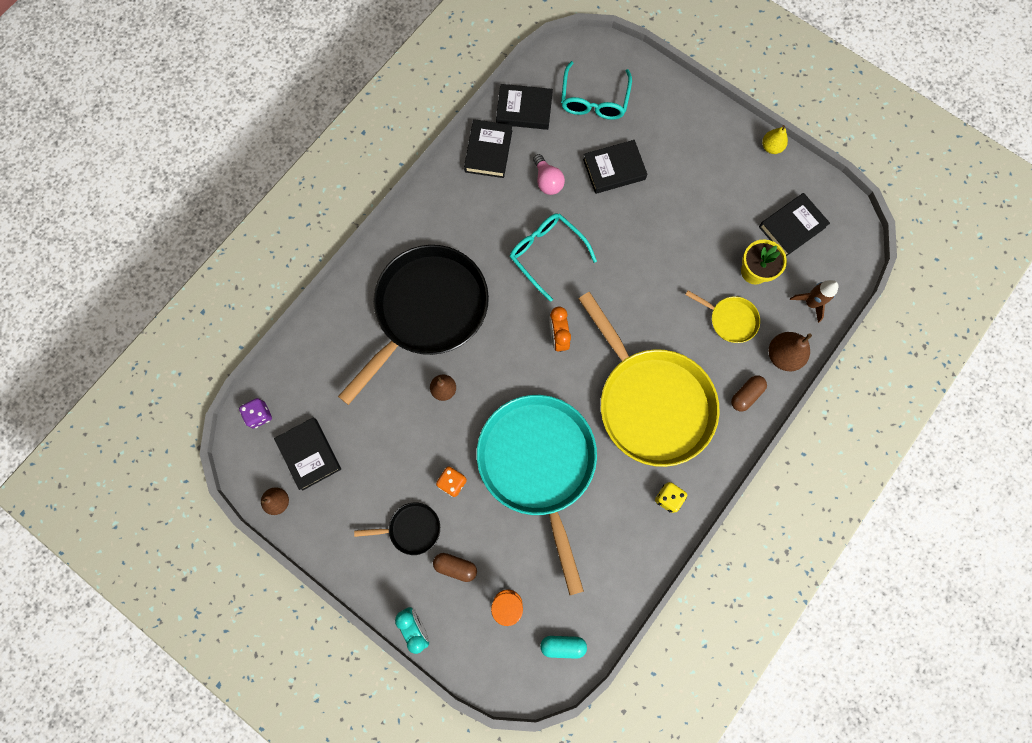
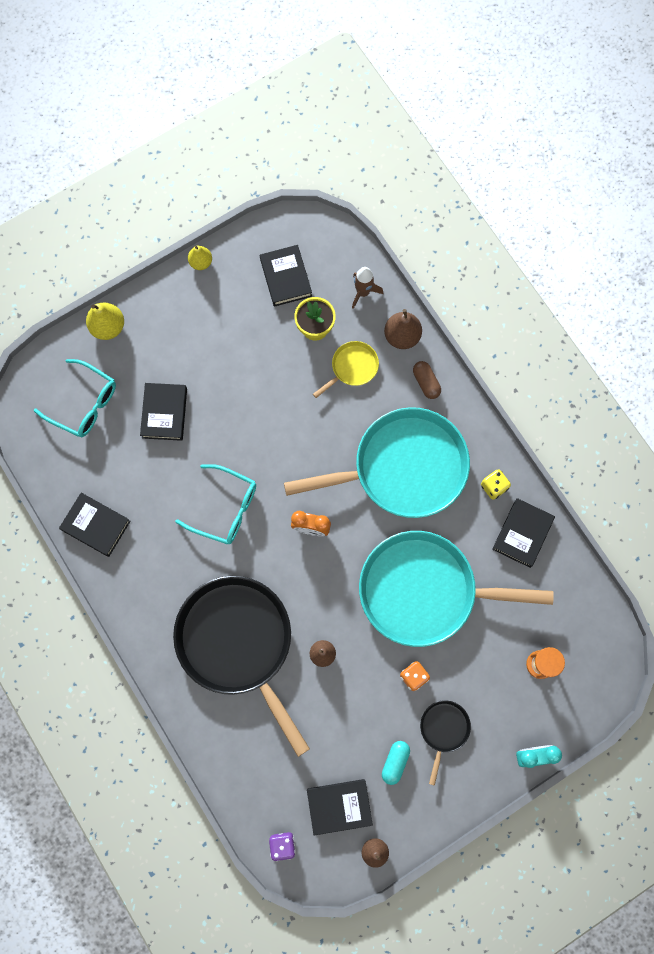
camera: 70 degrees left, 0 degrees up
brown capsule [433,553,477,582] -> none
black book [496,84,553,130] -> black book moved to [492,498,555,568]
turquoise glasses [510,213,597,302] -> turquoise glasses turned 135 degrees counterclockwise [175,464,256,544]
pink light bulb [533,154,565,195] -> none
turquoise capsule [540,636,587,659] -> turquoise capsule moved to [382,741,410,785]
yellow pan [579,292,719,467] -> turquoise pan [284,407,470,518]
none -> yellow pear [86,303,124,340]

